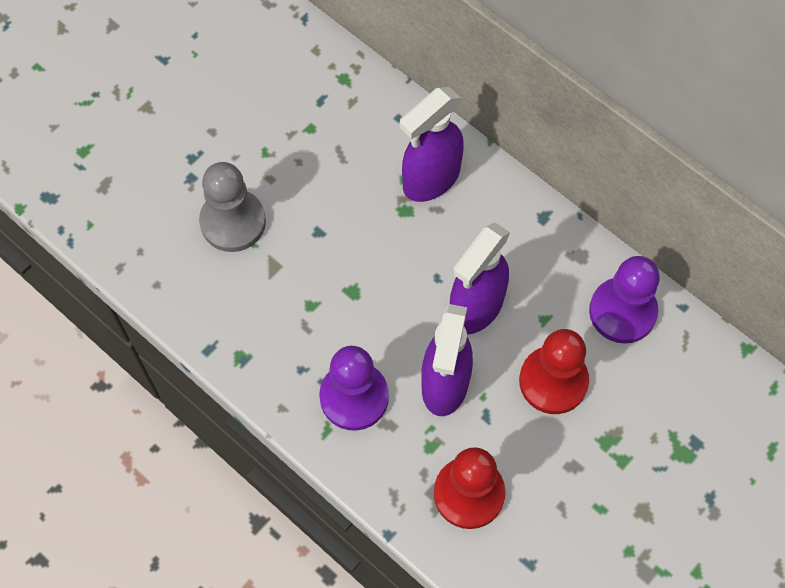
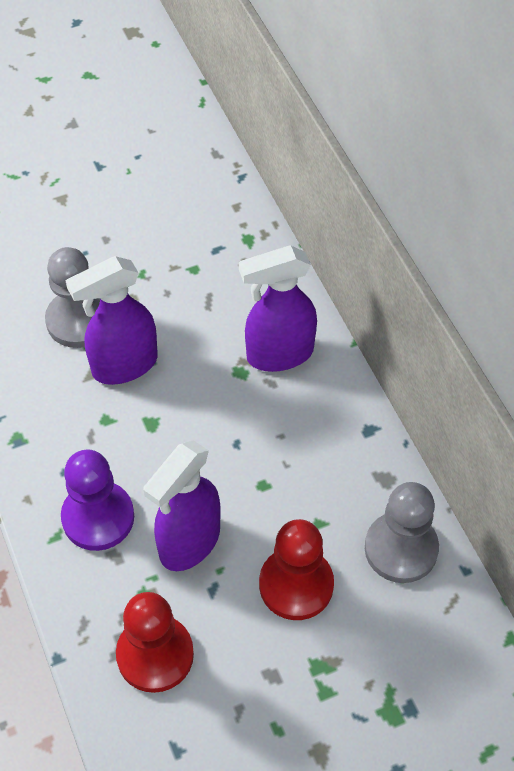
camera: 25 degrees right, 10 degrees down
purple spray bottle [450,223,510,334] -> purple spray bottle moved to [66,256,158,385]
purple pawn [589,256,660,344] -> grey pawn [365,482,439,583]

